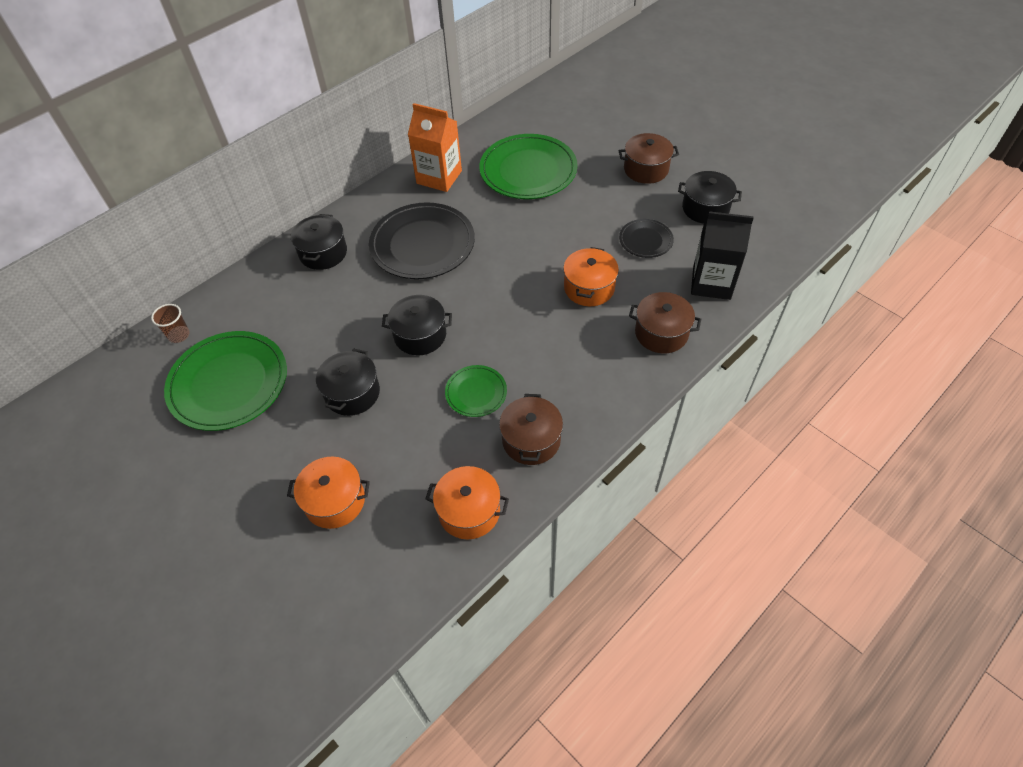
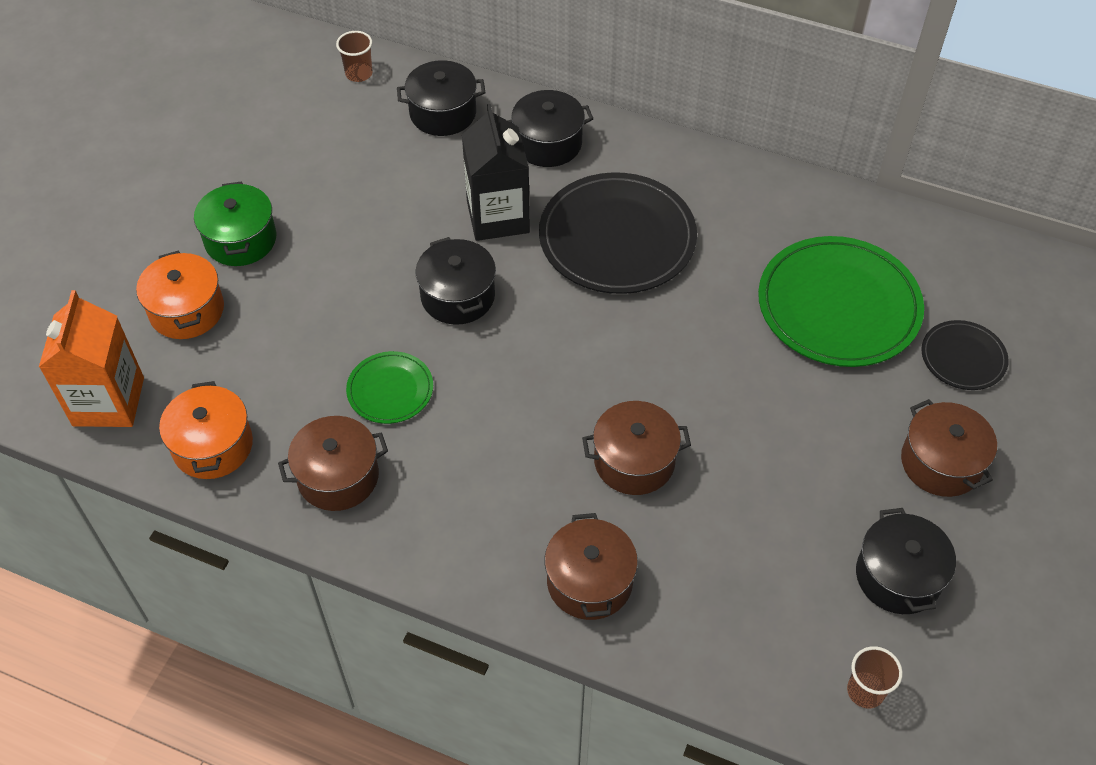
camera: 65 degrees right, 0 degrees up
green plate [164,331,287,431] -> none
black pot [316,348,380,416] -> black pot moved to [397,60,486,136]
orange carton [408,103,462,192] -> orange carton moved to [39,290,144,427]
orange pot [563,247,619,306] -> brown pot [582,401,691,495]
black plate [619,219,674,258] -> black plate moved to [921,320,1009,390]
black carton [691,211,754,300] -> black carton moved to [462,104,530,241]
none -> green pot [194,182,276,266]
none -> brown cup [847,646,903,708]

